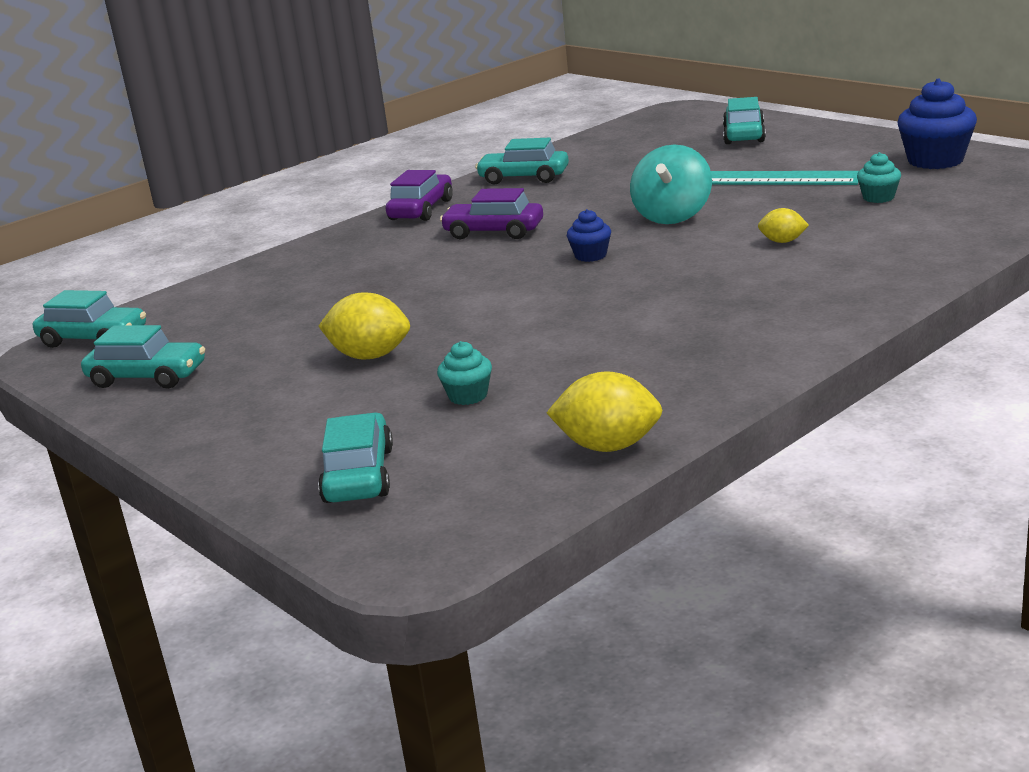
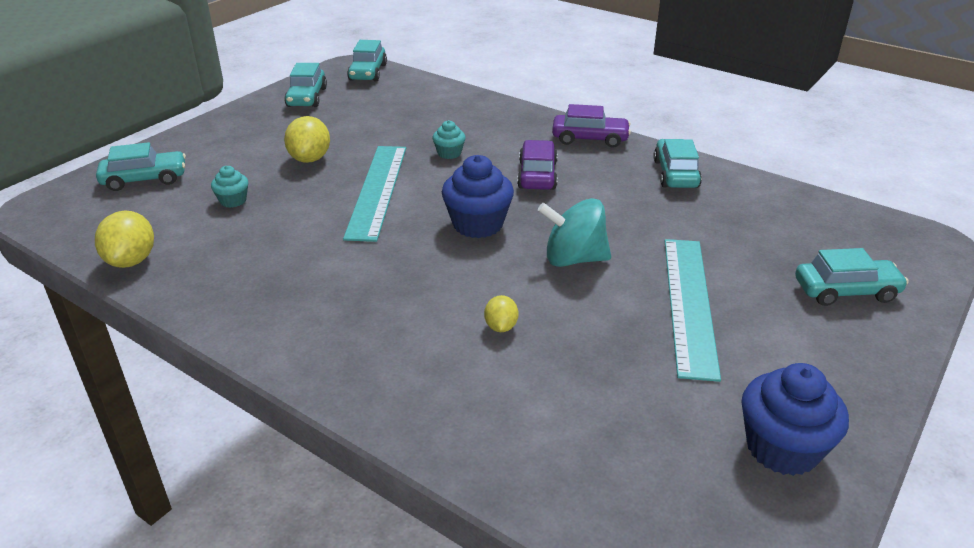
camera: 75 degrees right, 10 degrees up
blue cupcake [567,209,611,262] -> blue cupcake [442,155,514,238], size x1.87
turquoise cupcake [857,152,901,203] -> turquoise cupcake moved to [432,120,466,159]
none -> turquoise ruler [343,146,406,242]

